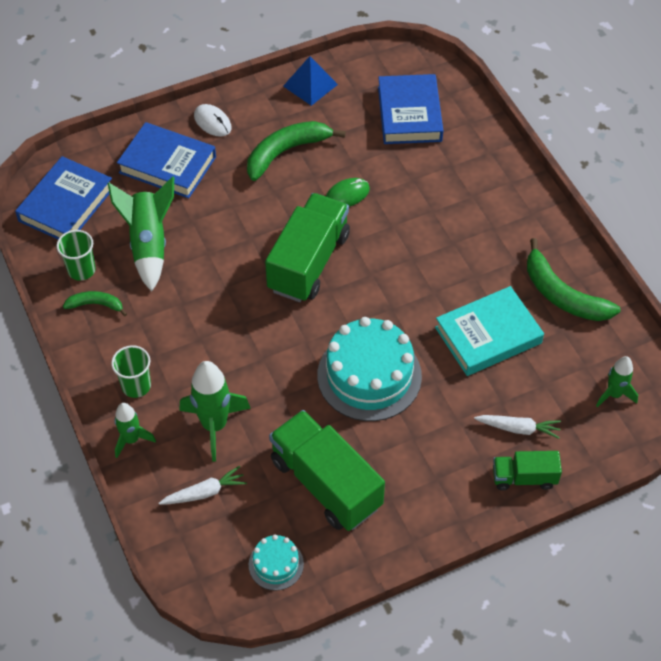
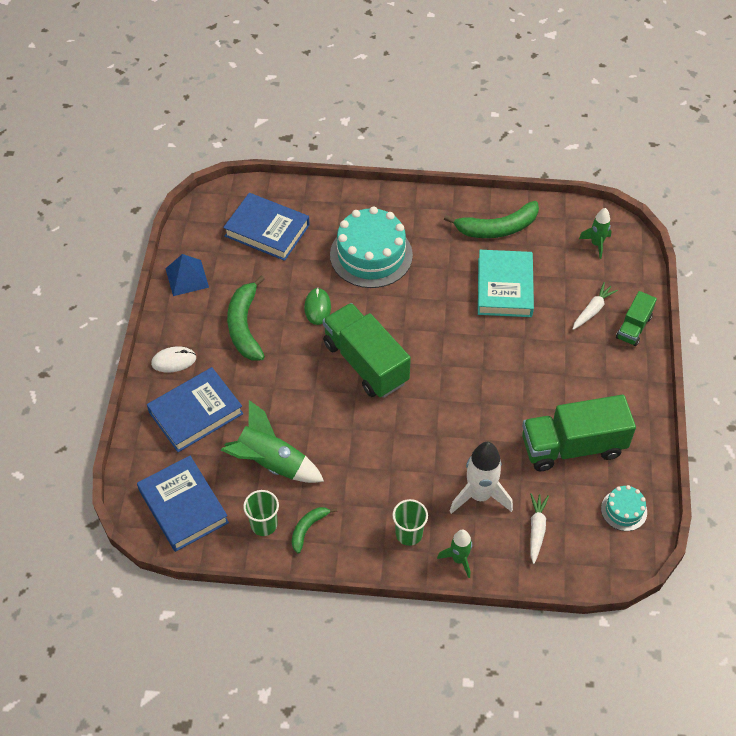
camera: 60 degrees left, 0 degrees up
green rocket [179,361,251,462] -> white rocket [449,442,513,514]
turquoise cake [317,317,422,421] -> turquoise cake moved to [330,207,413,288]

